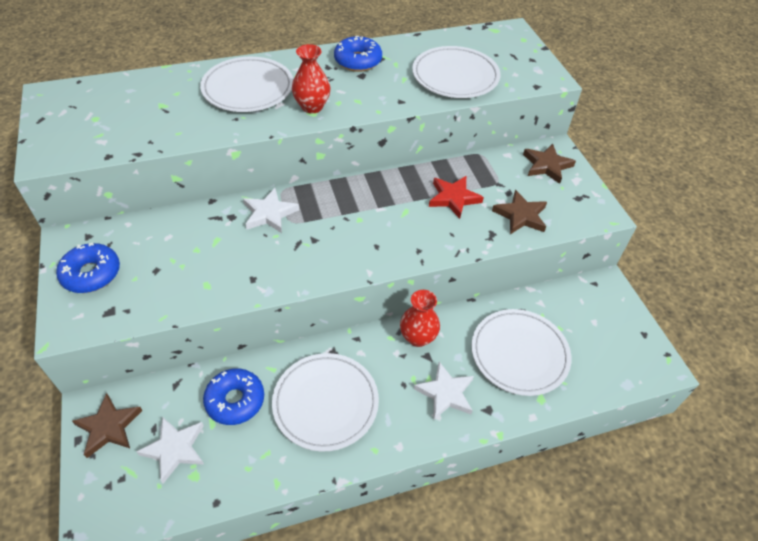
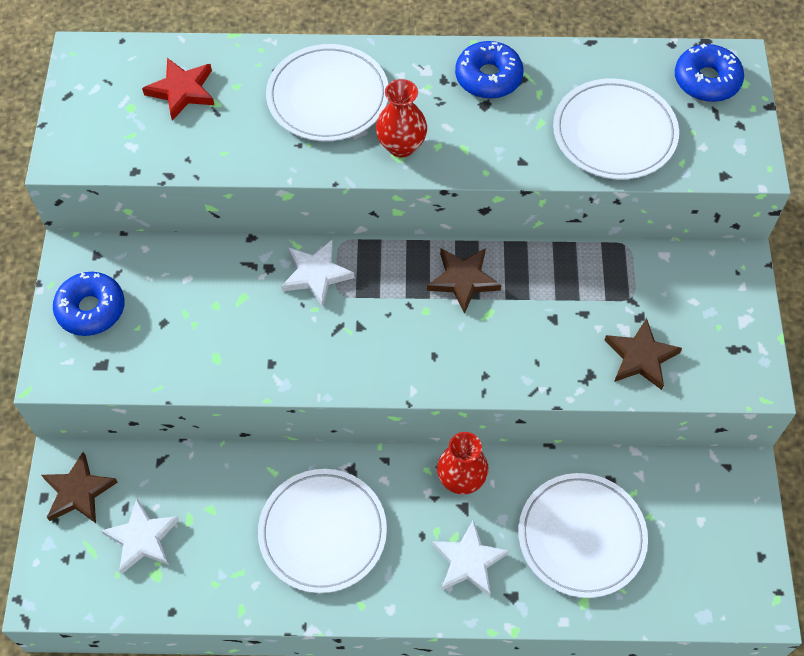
camera: 20 degrees right, 10 degrees up
blue donut [203,368,264,425] -> blue donut moved to [675,43,744,102]
red star [429,176,484,219] -> red star moved to [142,58,214,121]
brown star [523,144,576,184] -> brown star moved to [427,248,501,314]

